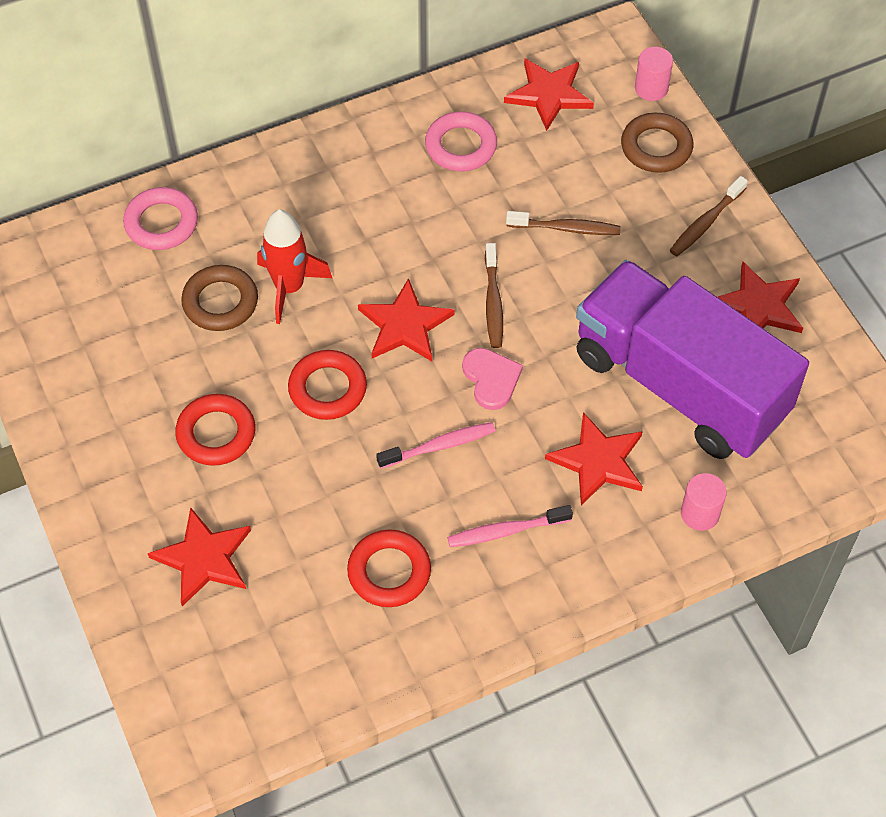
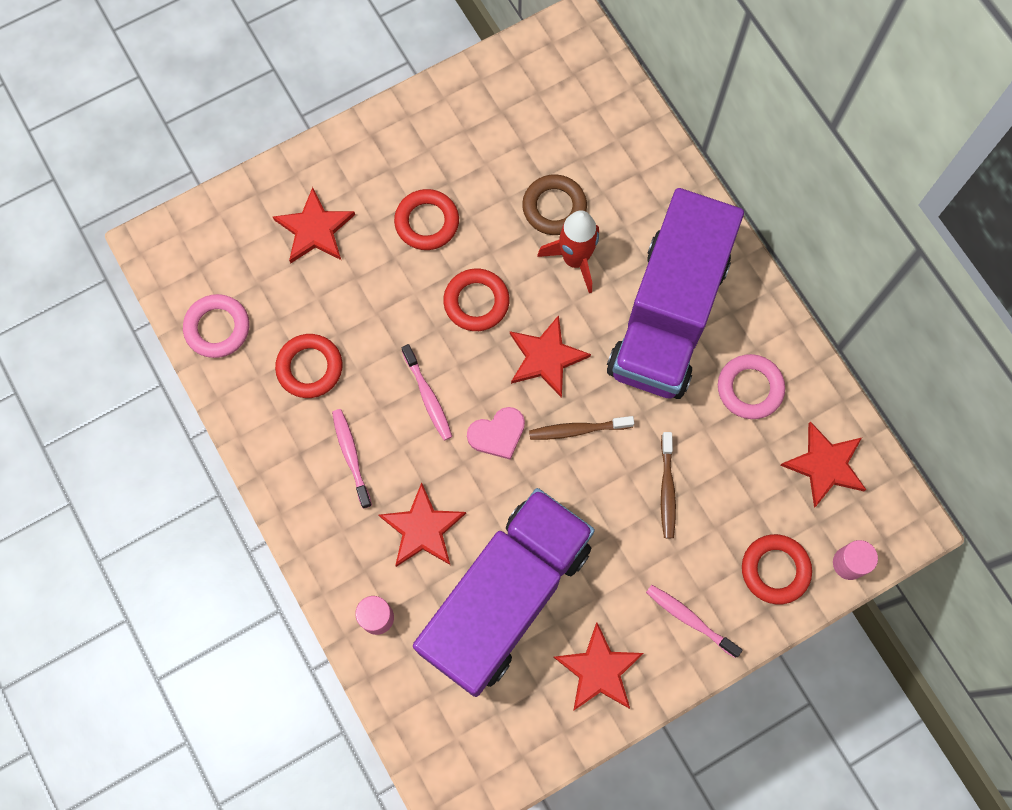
camera: 85 degrees right, 15 degrees up
pink ring [123,187,198,250] -> pink ring moved to [183,294,249,358]
brown ring [621,113,693,173] -> red ring [742,534,812,604]
brown toothbrush [670,176,748,256] -> pink toothbrush [646,585,743,658]
none -> purple truck [607,188,744,399]

